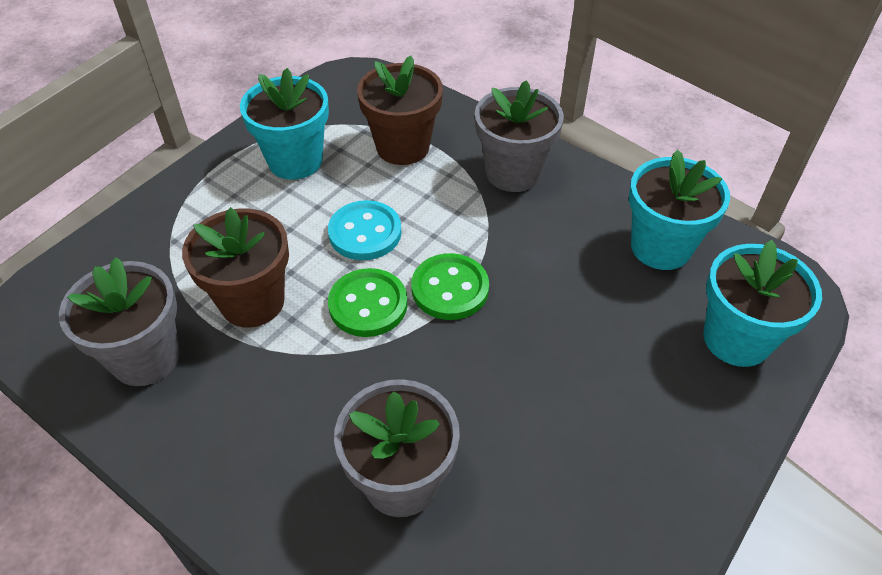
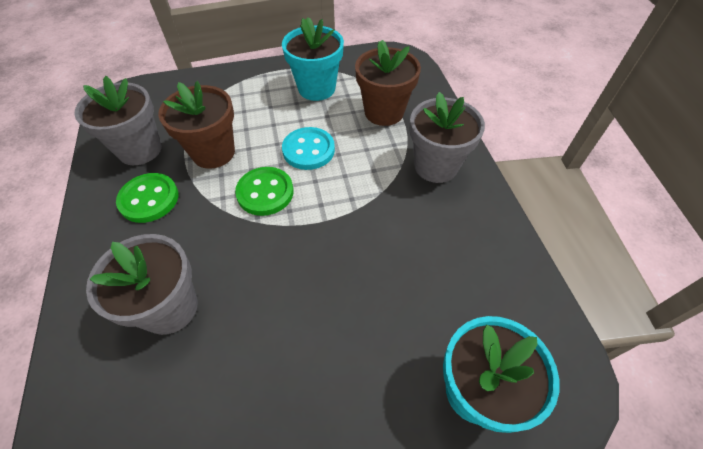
camera: 40 degrees right, 5 degrees up
green button [411,253,489,320] -> green button moved to [116,173,178,223]
turquoise flower pot [629,150,730,270] -> none

